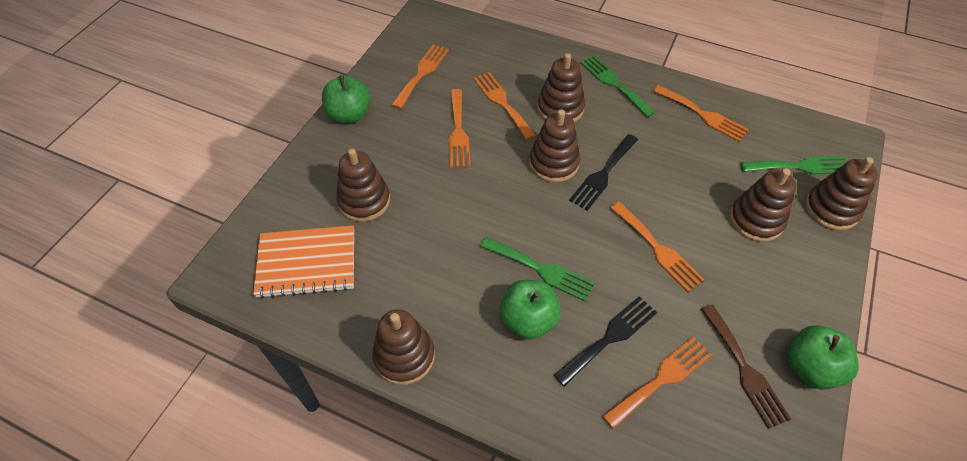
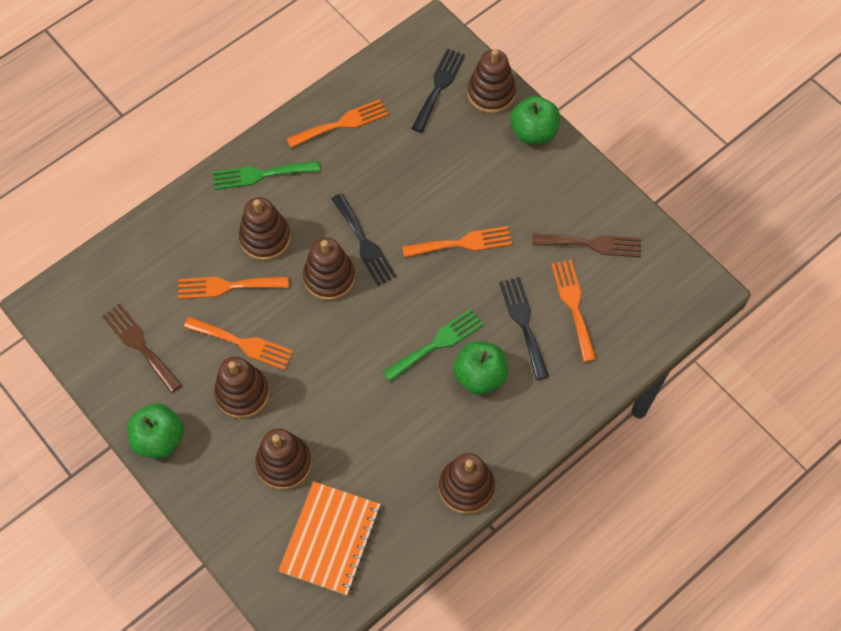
camera: 65 degrees left, 10 degrees up
orange fork [391,44,449,109] -> brown fork [102,303,182,393]
brown stacking toy [730,168,796,242] -> brown stacking toy moved to [214,357,269,419]
green fork [740,156,846,175] -> black fork [411,49,465,133]
green apple [788,325,859,389] -> green apple moved to [510,96,560,145]

